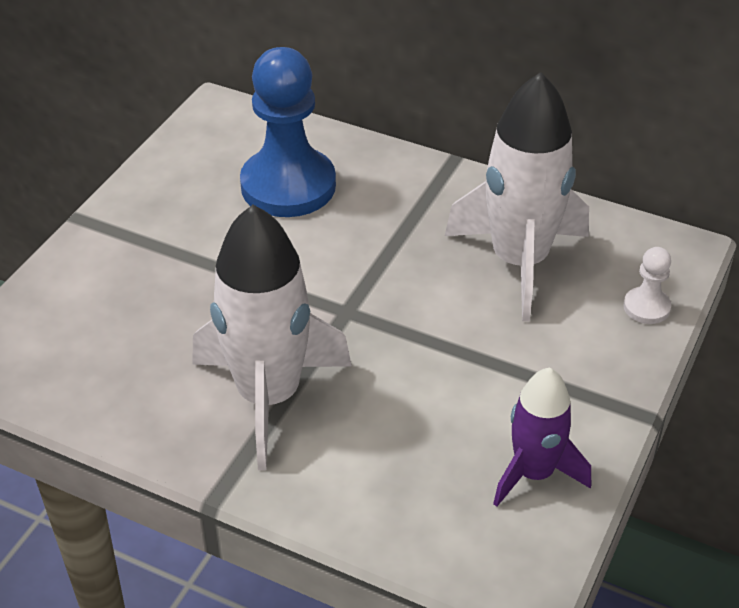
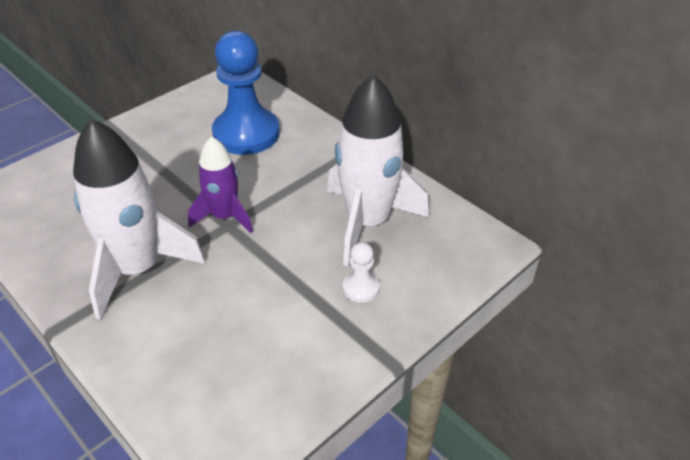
camera: 20 degrees right, 0 degrees up
purple rocket [493,367,591,507] -> purple rocket moved to [188,136,253,233]
white pawn [623,247,671,324] -> white pawn moved to [343,242,380,303]

